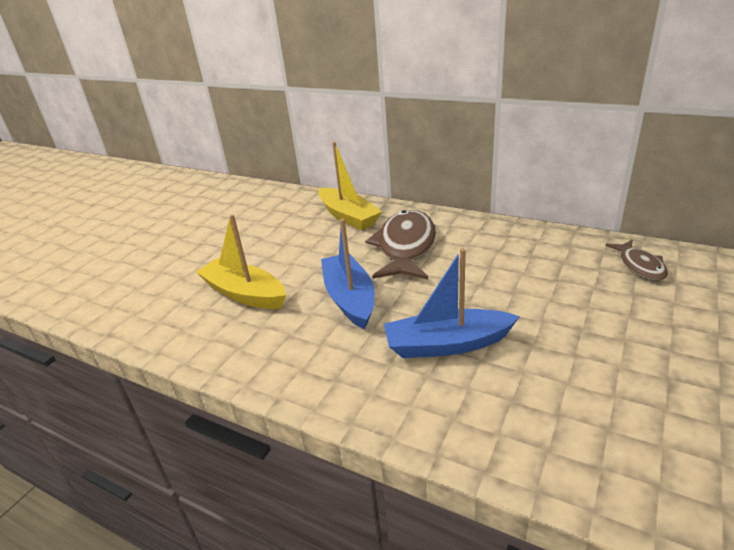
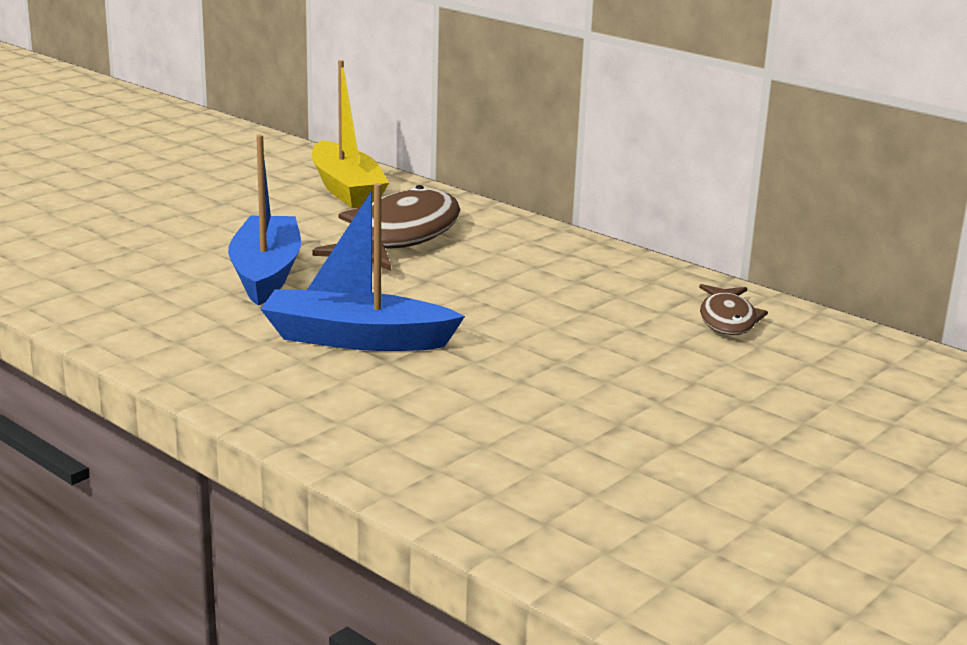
camera: 10 degrees right, 10 degrees down
yellow boat [196,214,286,309] -> none

